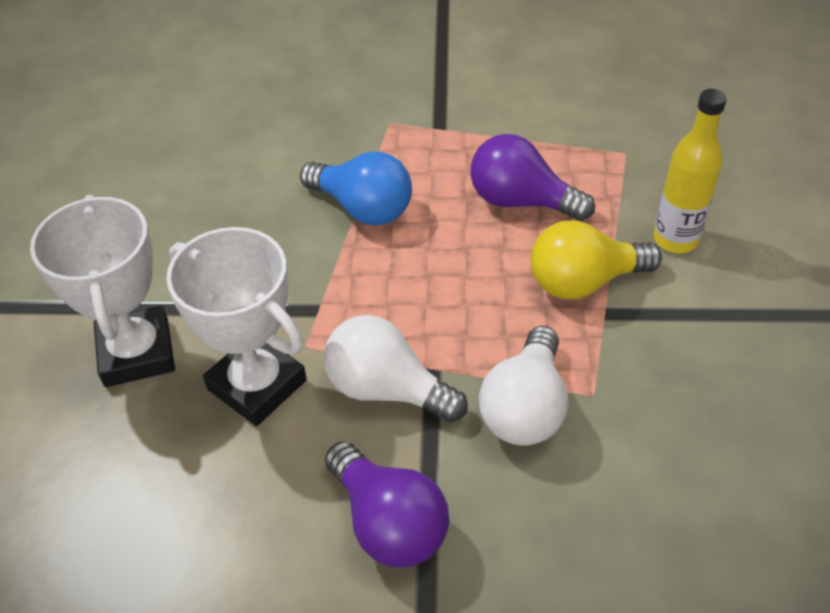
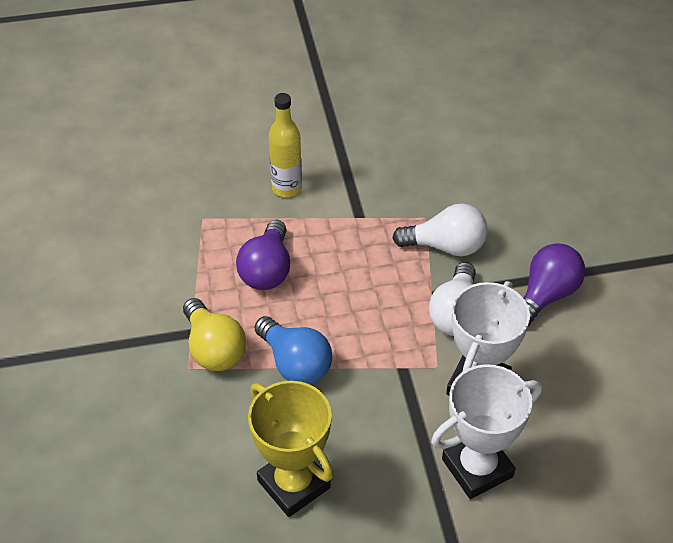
camera: 105 degrees left, 0 degrees up
blue light bulb [300,151,412,226] -> blue light bulb turned 120 degrees clockwise [255,316,332,384]
yellow light bulb [530,220,662,299] -> yellow light bulb moved to [183,298,246,371]
none -> yellow trophy [248,381,334,517]

